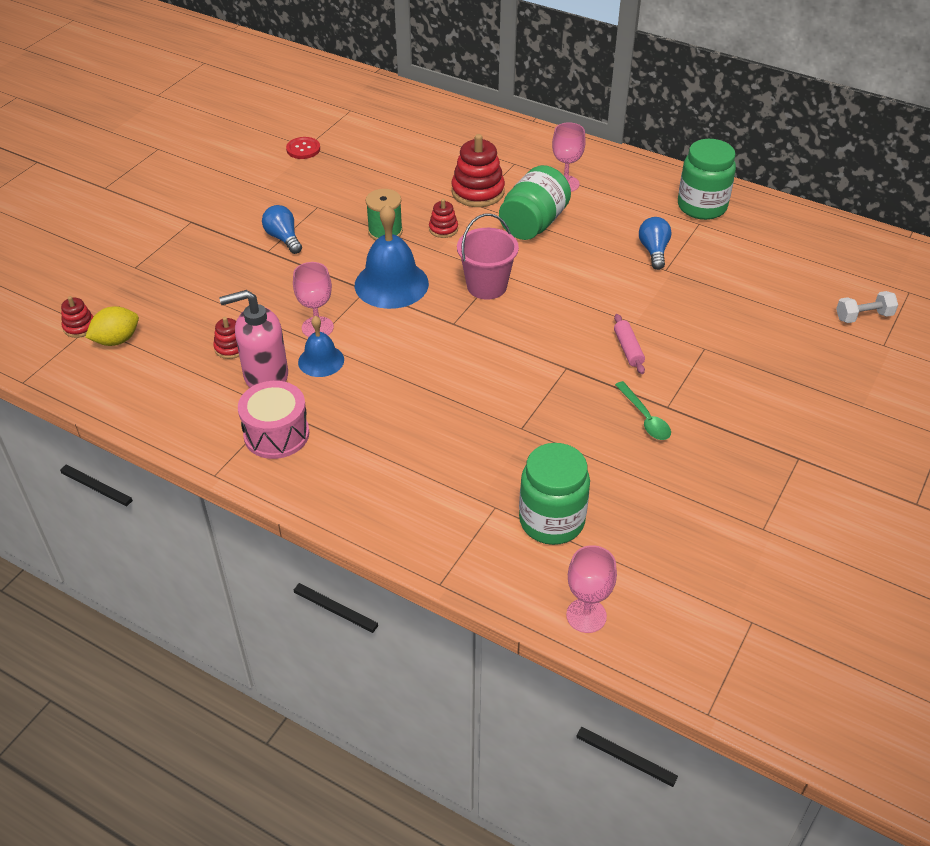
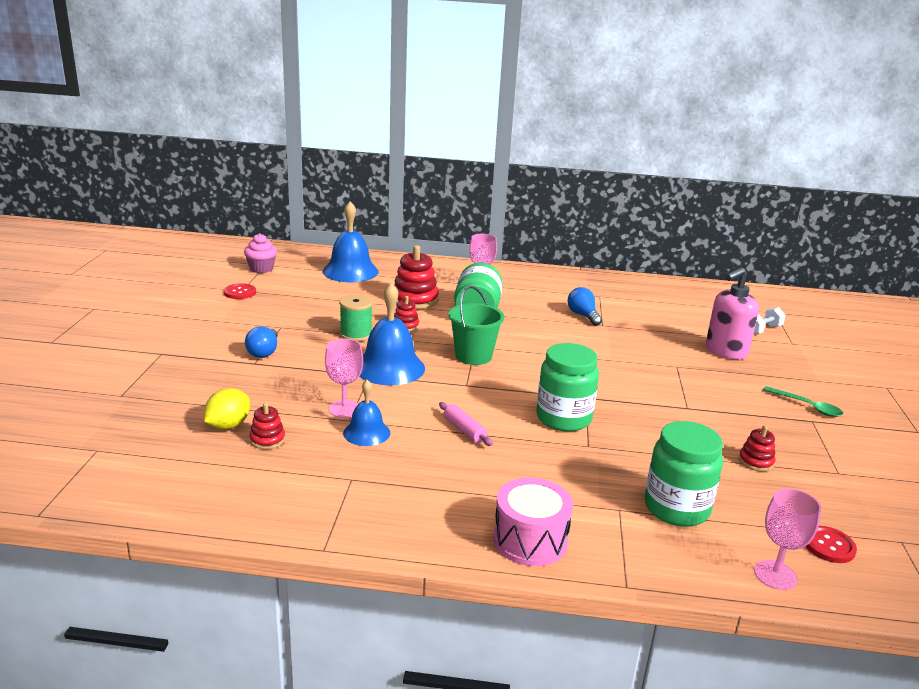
camera: 25 degrees left, 20 degrees down
red stacking toy [61,296,94,338] -> red stacking toy moved to [739,426,776,472]
yellow lemon [85,306,139,346] -> yellow lemon moved to [204,388,250,430]
pink soap dispenser [219,290,288,388] -> pink soap dispenser moved to [706,268,759,360]
pink drum [238,381,309,459] -> pink drum moved to [493,478,573,566]
blue light bulb [262,205,302,254] -> blue light bulb turned 120 degrees counterclockwise [245,326,277,358]
pink bucket [457,214,519,300] -> green bucket [448,286,505,365]
pink rolling pin [614,314,645,374] -> pink rolling pin moved to [439,402,493,446]
green spoon [615,381,671,440] -> green spoon moved to [763,386,843,417]
green jar [678,139,736,220] -> green jar moved to [536,343,599,432]
none -> pink cupcake [244,233,277,273]
none -> blue bell [323,201,379,282]
none -> red button [805,526,857,563]

